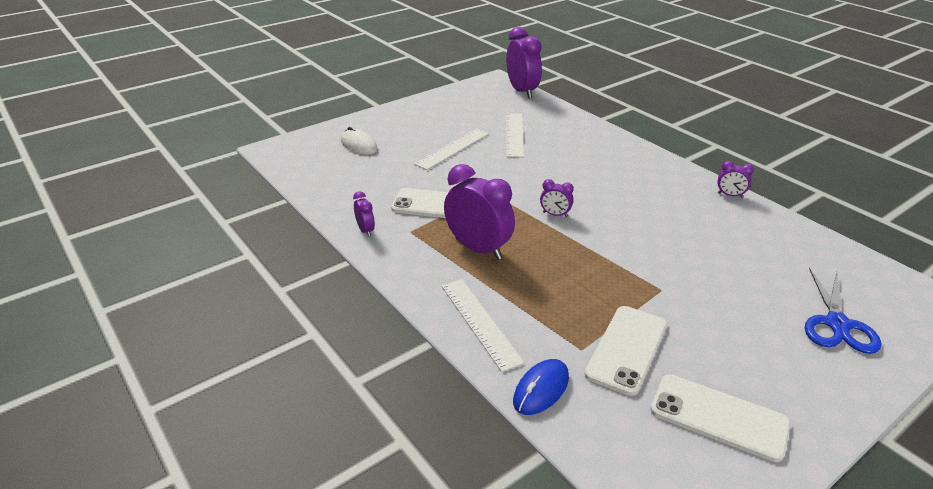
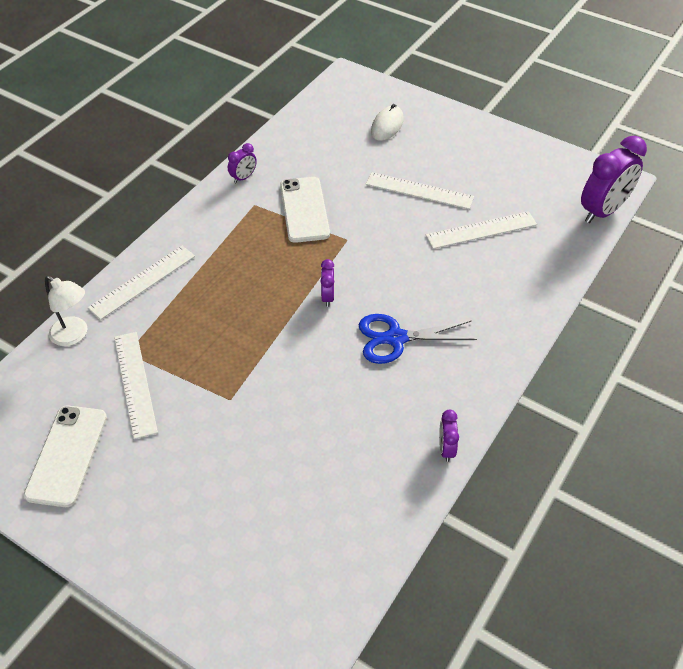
camera: 70 degrees right, 15 degrees up
purple clock [444,164,515,260] -> none
blue mouse [513,359,569,415] -> white lamp [45,276,87,346]
white phone [584,306,667,396] -> white ruler [114,332,158,439]
blue scissors [805,268,881,354] -> blue scissors moved to [359,314,477,364]

